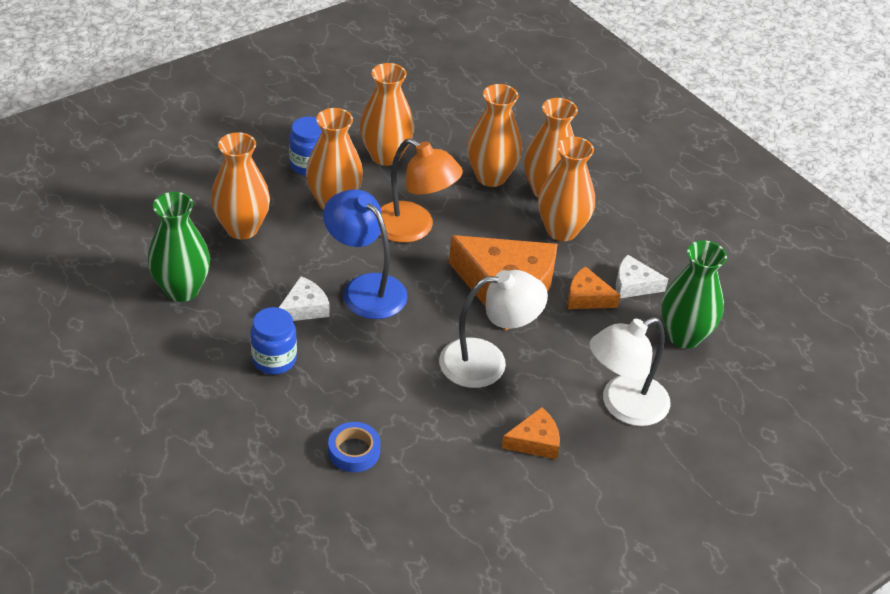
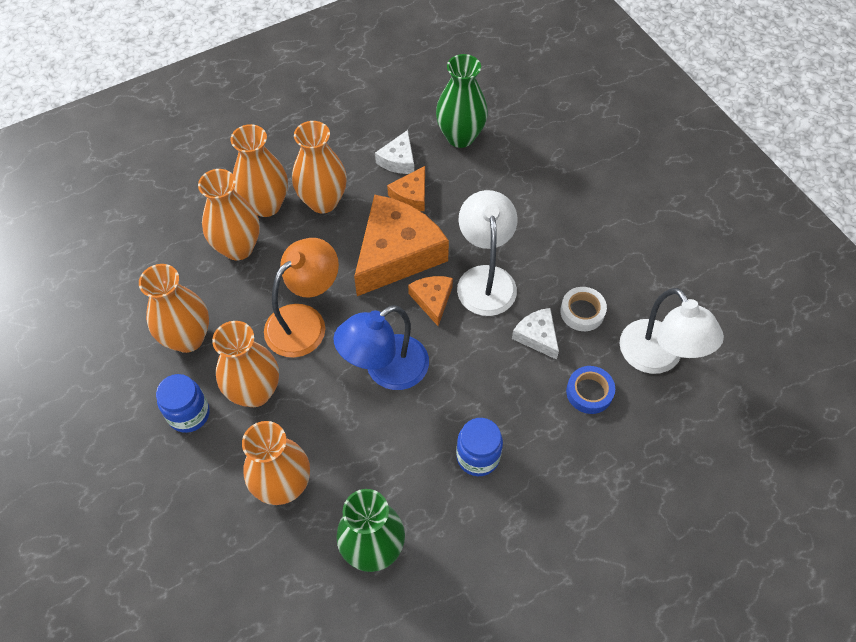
camera: 80 degrees left, 15 degrees up
white cheese [279,276,330,321] -> white cheese moved to [512,308,559,360]
orange cheese [502,407,560,459] -> orange cheese moved to [408,276,453,326]
white lamp [590,317,670,426] -> white lamp moved to [619,288,724,374]
none -> white tape [560,287,607,331]

